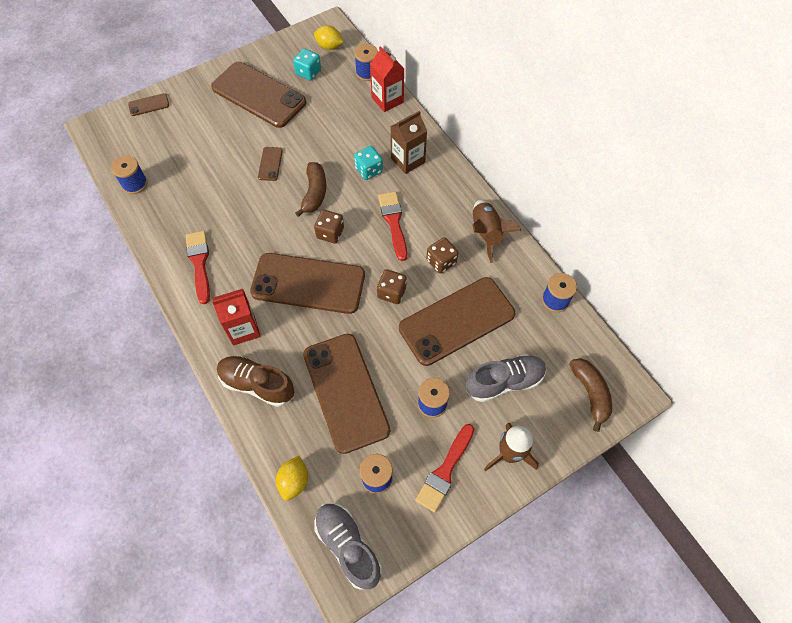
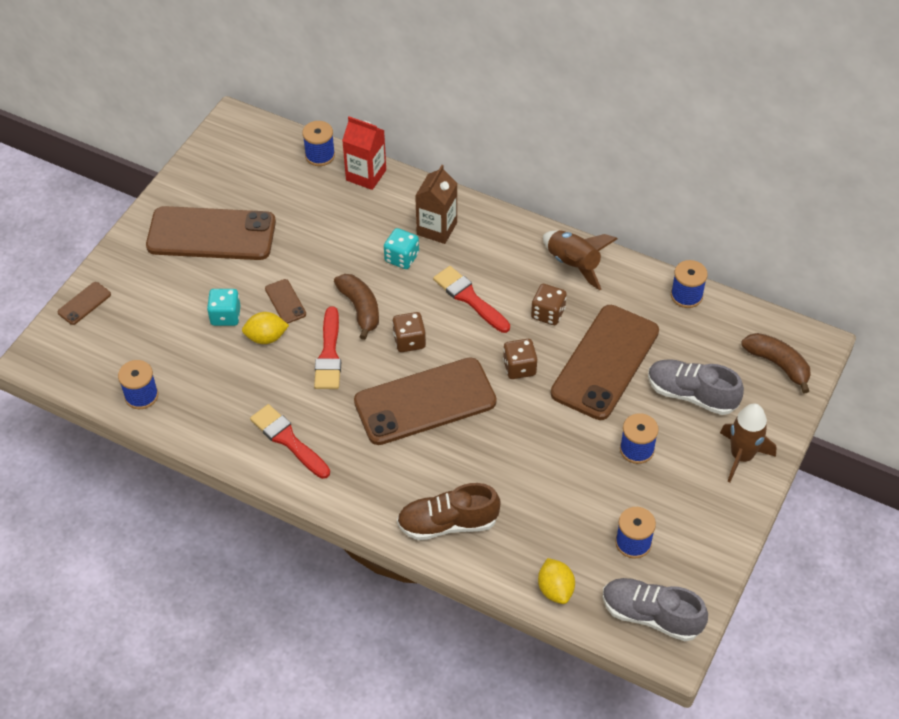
camera: 30 degrees left, 10 degrees down
red carton [212,289,261,346] -> none
turquoise dice [293,48,321,80] -> turquoise dice moved to [207,289,241,326]
brown phone [303,334,390,454] -> none
yellow lemon [314,25,343,50] -> yellow lemon moved to [242,312,289,344]
red brush [415,424,474,513] -> red brush moved to [314,307,341,389]
grey shoe [466,354,546,402] -> grey shoe turned 105 degrees counterclockwise [648,359,744,415]

